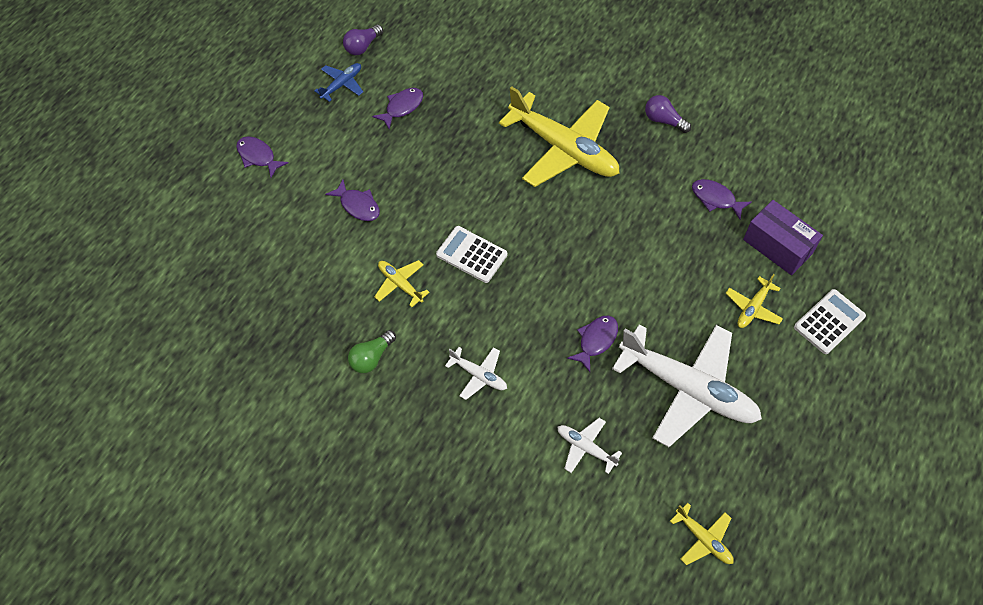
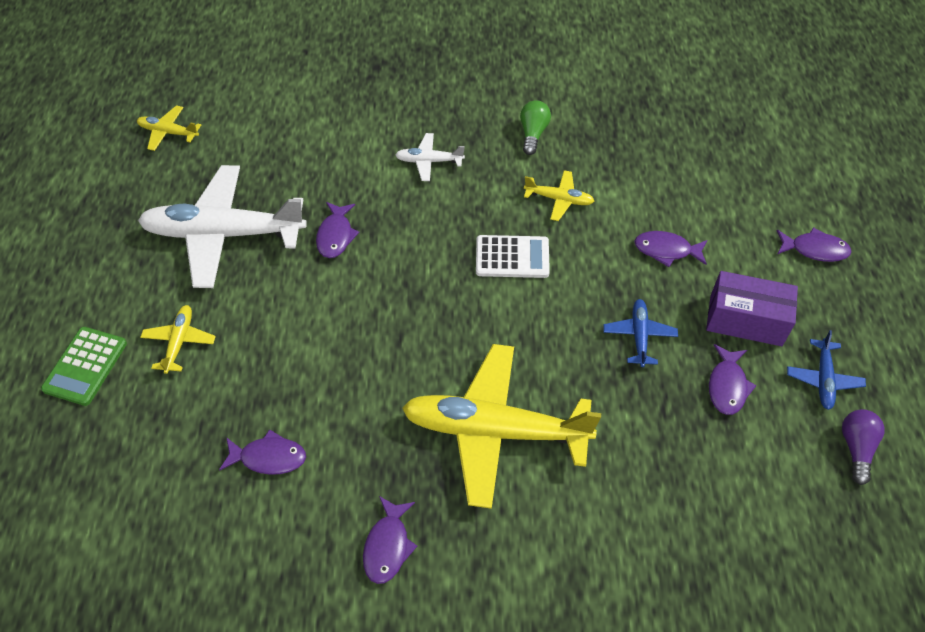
camera: 150 degrees right, 5 degrees down
white plane [558,418,622,474] -> none
purple light bulb [645,95,691,133] -> purple fish [363,496,417,584]
purple box [743,200,823,275] -> purple box moved to [706,271,798,346]
white calculator [794,289,866,354] -> green calculator [41,327,127,406]
none -> blue plane [603,299,678,367]

